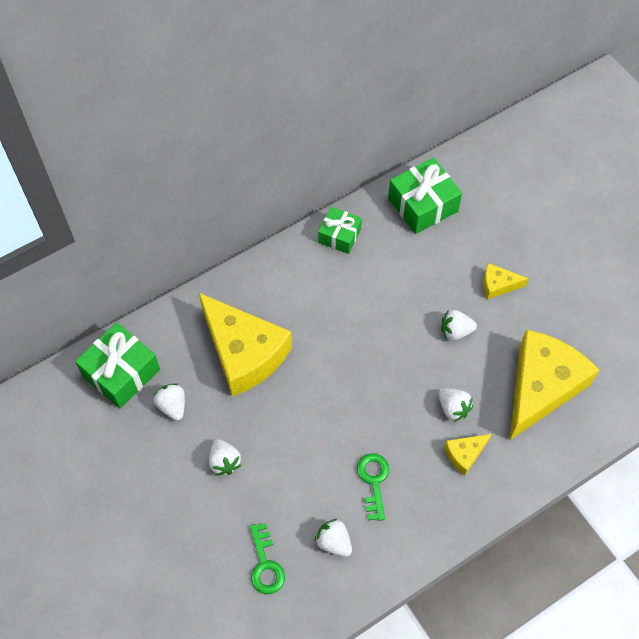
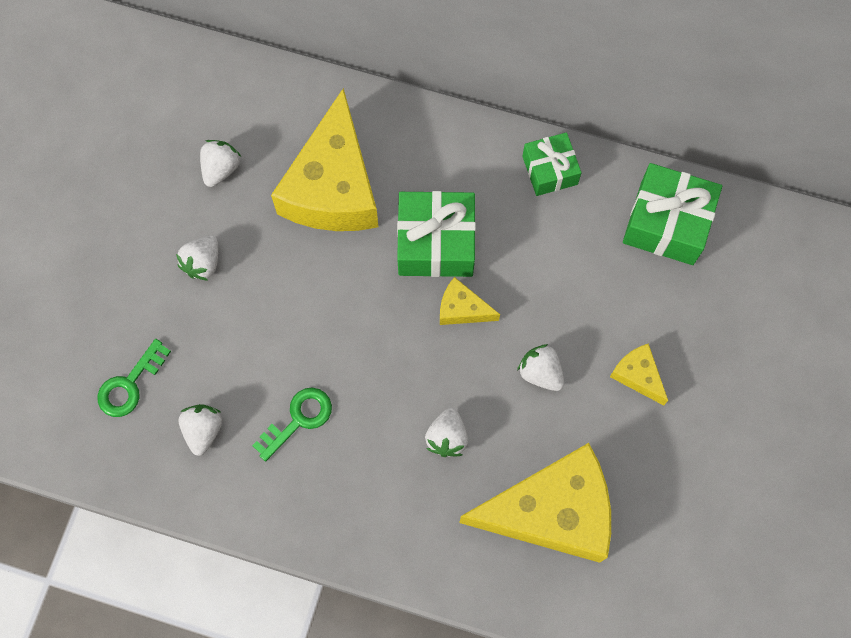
camera: 50 degrees right, 10 degrees up
green gift [75,322,160,409] -> green gift moved to [397,191,476,277]
yellow cheese [444,434,492,475] -> yellow cheese moved to [440,277,500,325]

